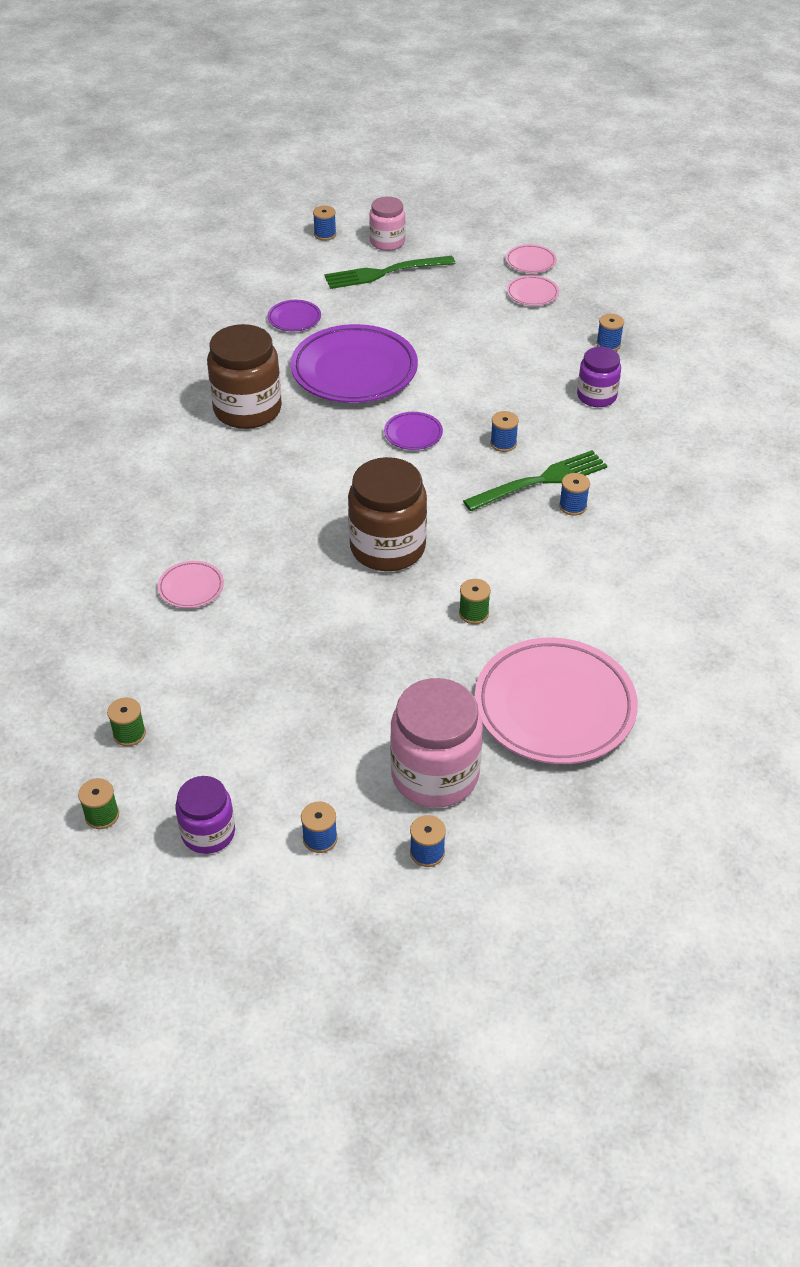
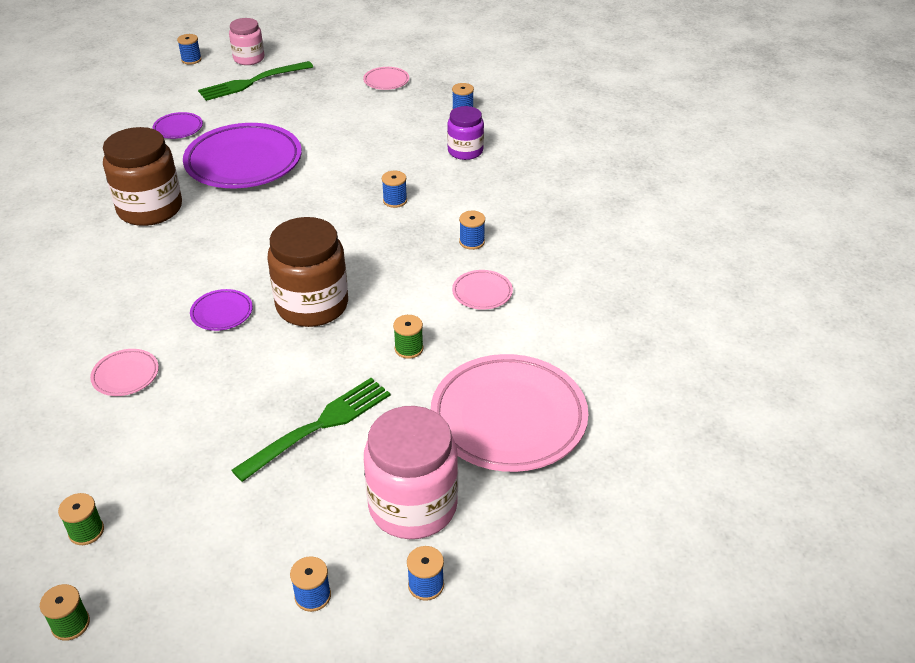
camera: 15 degrees left, 5 degrees down
purple jar [175,776,235,854] -> none
purple plate [384,412,443,450] -> purple plate moved to [190,289,253,331]
green fork [463,450,607,511] -> green fork moved to [231,378,390,482]
pink plate [506,244,557,273] -> pink plate moved to [452,270,513,310]

